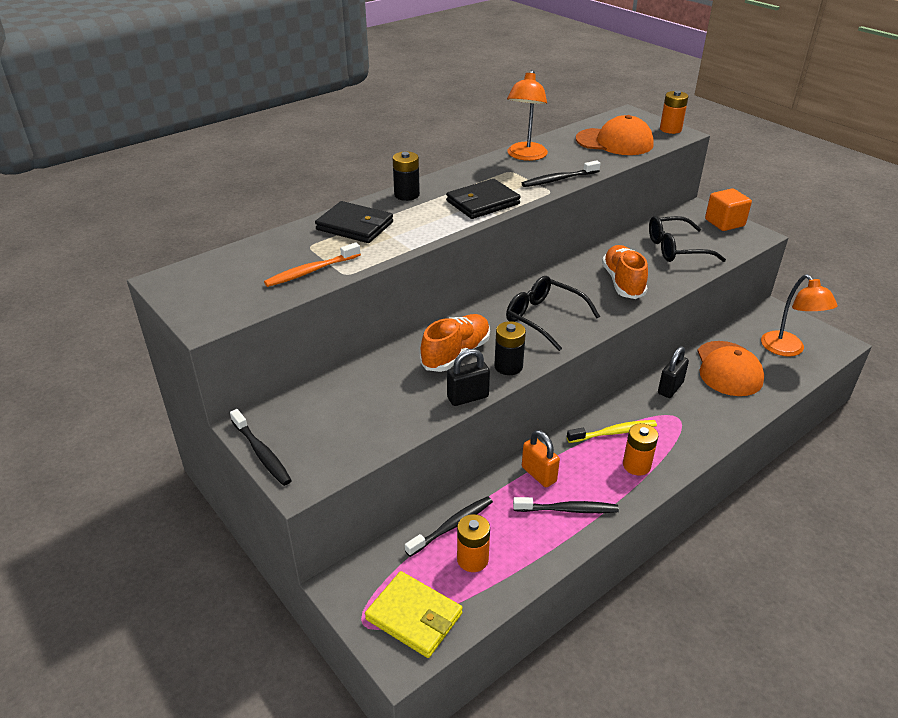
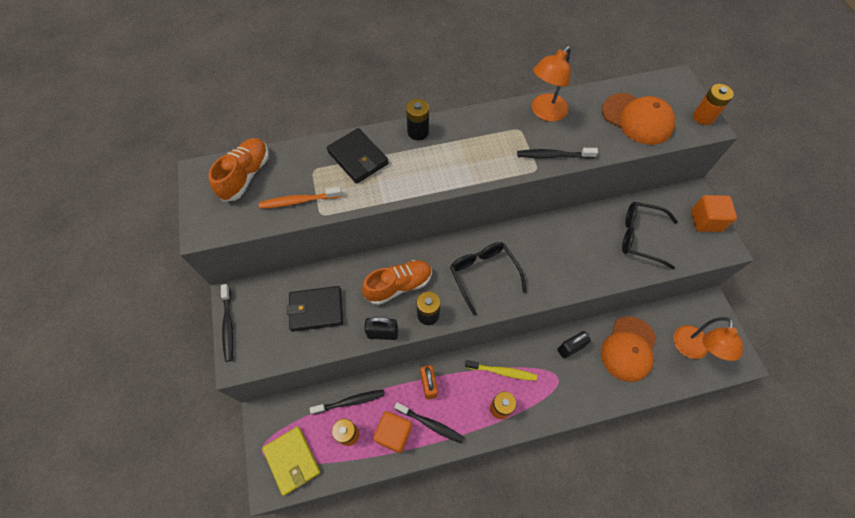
camera: 25 degrees right, 25 degrees up
black wallet [446,179,521,219] -> black wallet moved to [287,286,343,332]
orange shoe [602,245,648,299] -> orange shoe moved to [209,138,269,202]
none -> orange cube [373,411,412,453]

